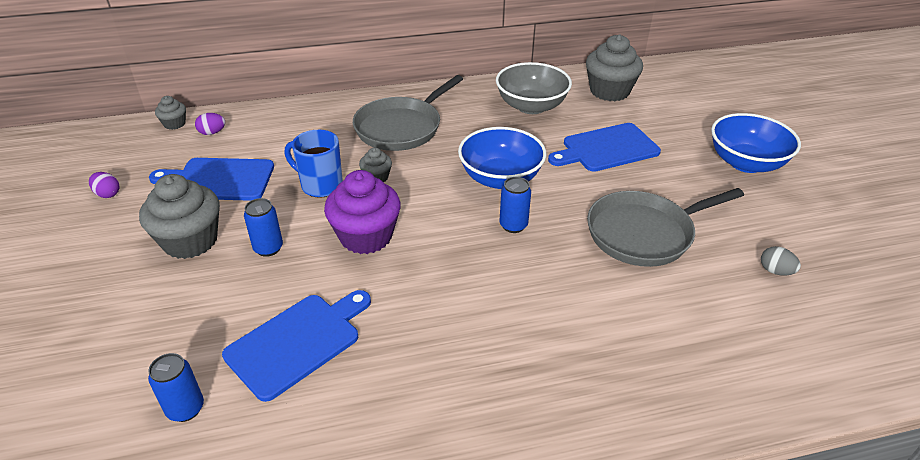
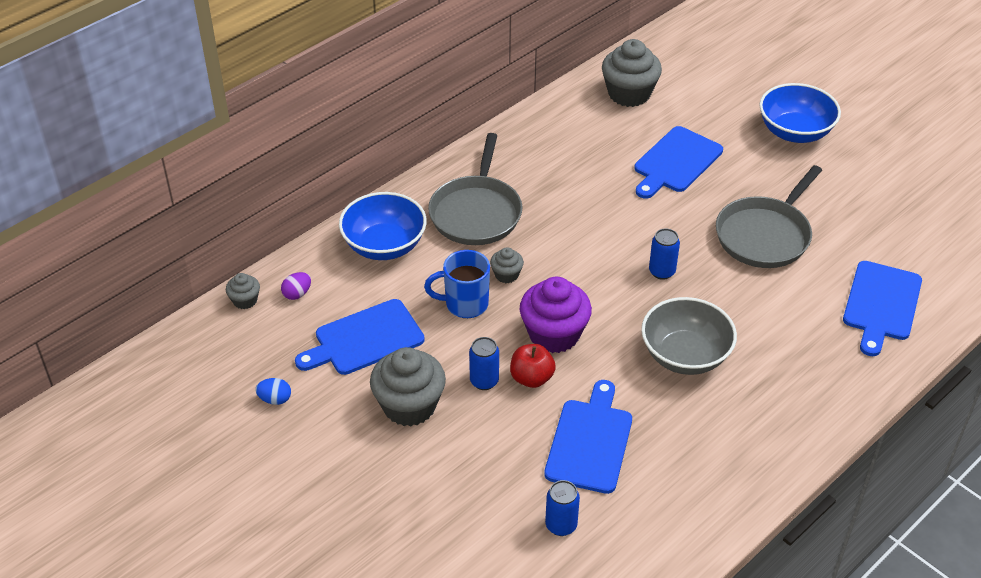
camera: 30 degrees left, 5 degrees up
purple egg [89,172,119,198] -> blue egg [255,378,291,405]
blue bowl [458,127,546,189] -> blue bowl moved to [339,192,427,260]
grey bowl [496,62,572,114] -> grey bowl moved to [641,297,737,375]
grey egg [761,246,801,276] -> none
none -> red apple [510,344,556,388]
none -> blue cutting board [843,261,922,356]

